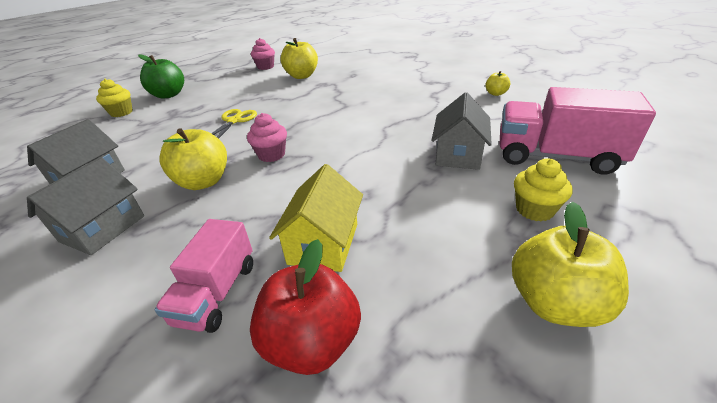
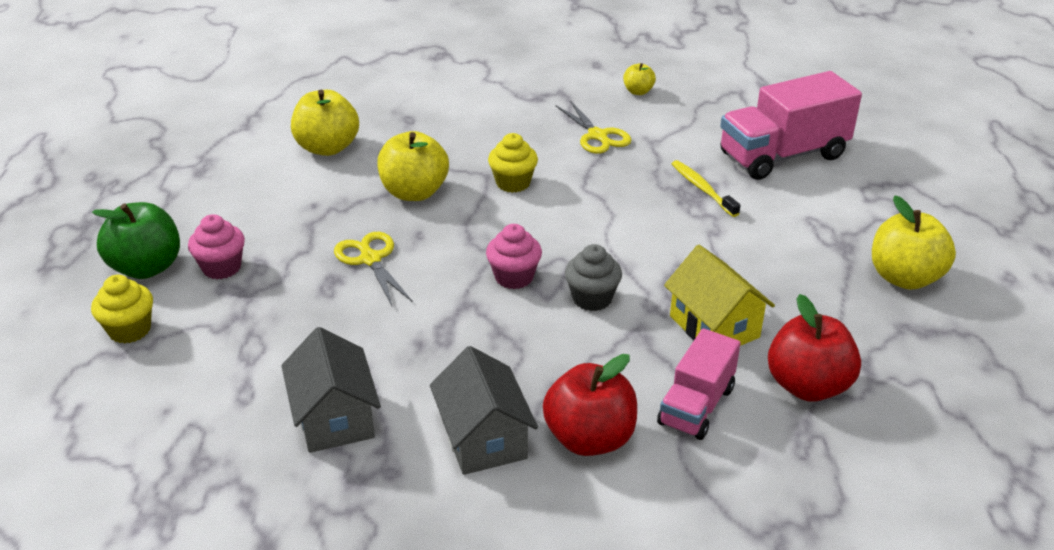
camera: 45 degrees left, 0 degrees up
pink truck [154,219,253,333] -> pink truck turned 60 degrees clockwise [657,328,740,440]
yellow apple [159,128,227,190] -> yellow apple moved to [377,131,449,201]
pink cupcake [251,38,275,70] -> pink cupcake moved to [188,214,245,279]
grey house [431,92,492,170] -> yellow toothbrush [672,160,740,217]
yellow cupcake [514,158,573,222] -> yellow cupcake moved to [488,133,538,193]
none -> red apple [543,354,637,456]
none -> yellow scissors [556,100,631,154]
none -> grey cupcake [565,244,622,311]

